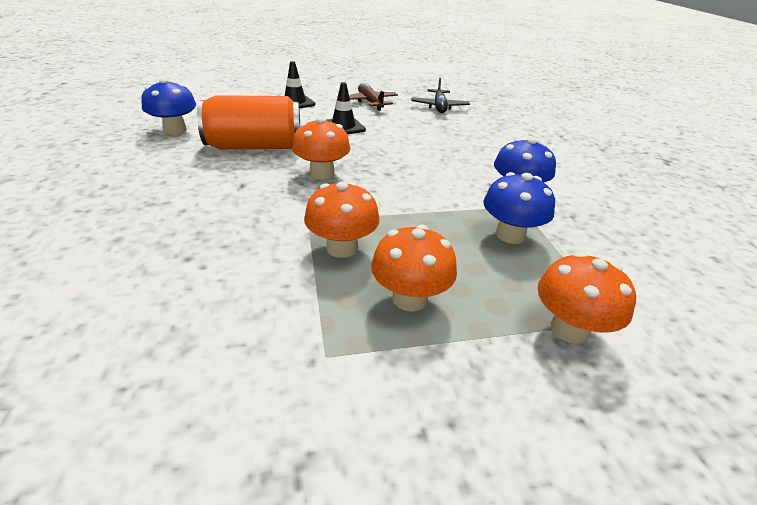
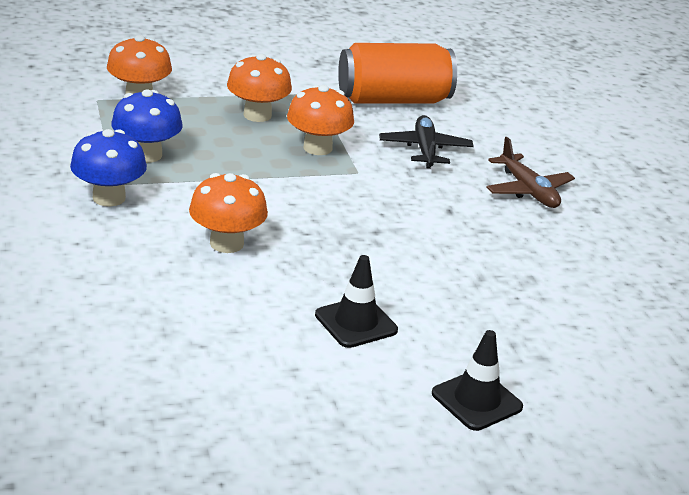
camera: 175 degrees right, 5 degrees down
blue mushroom [141,78,196,135] -> none
orange can [197,95,300,149] -> orange can moved to [338,43,457,104]
orange mushroom [292,117,350,180] -> orange mushroom moved to [189,173,268,253]
brown plane [349,83,398,111] -> brown plane moved to [486,137,575,208]
black plane [411,77,470,113] -> black plane moved to [379,115,474,169]

